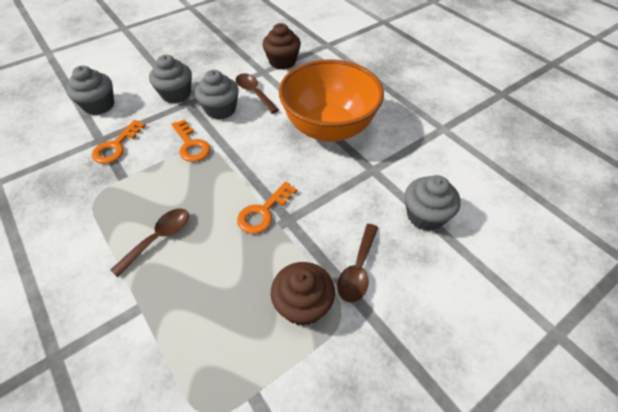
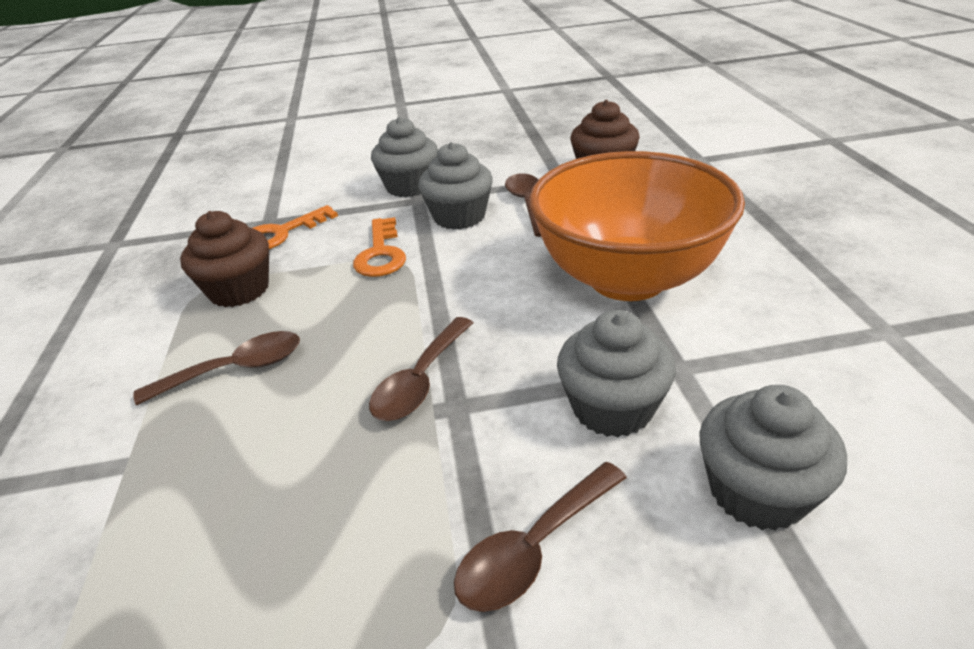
camera: 30 degrees right, 15 degrees down
grey cupcake [66,66,114,115] -> grey cupcake moved to [557,310,676,438]
orange key [237,182,297,234] -> brown spoon [369,317,473,421]
brown cupcake [271,262,335,326] -> brown cupcake moved to [180,211,269,307]

